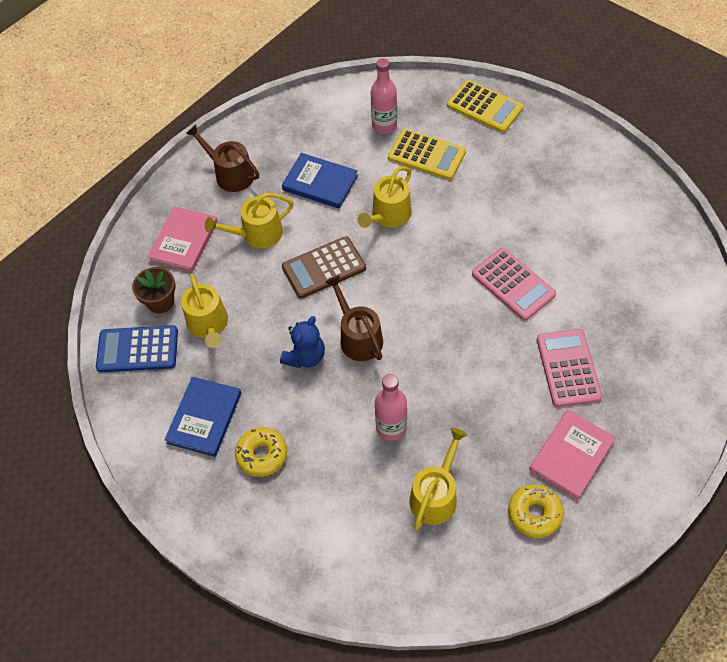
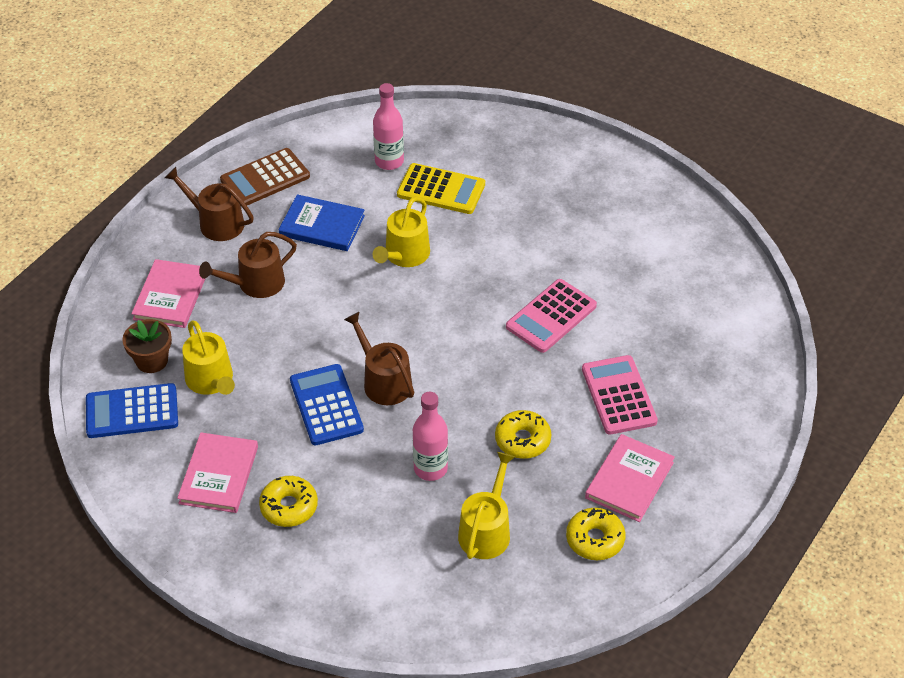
camera: 10 degrees left, 10 degrees down
blue book [165,377,241,457] -> pink book [177,432,258,513]
yellow watering can [205,193,294,248] -> brown watering can [199,232,297,298]
blue teddy bear [280,316,325,368] -> blue calculator [290,364,364,445]
brown calculator [282,236,366,298] -> brown calculator moved to [220,148,310,206]
yellow calculator [447,80,524,133] -> none
pink calculator [472,248,556,321] -> pink calculator turned 90 degrees clockwise [506,279,597,353]
none -> yellow donut [495,410,552,459]

